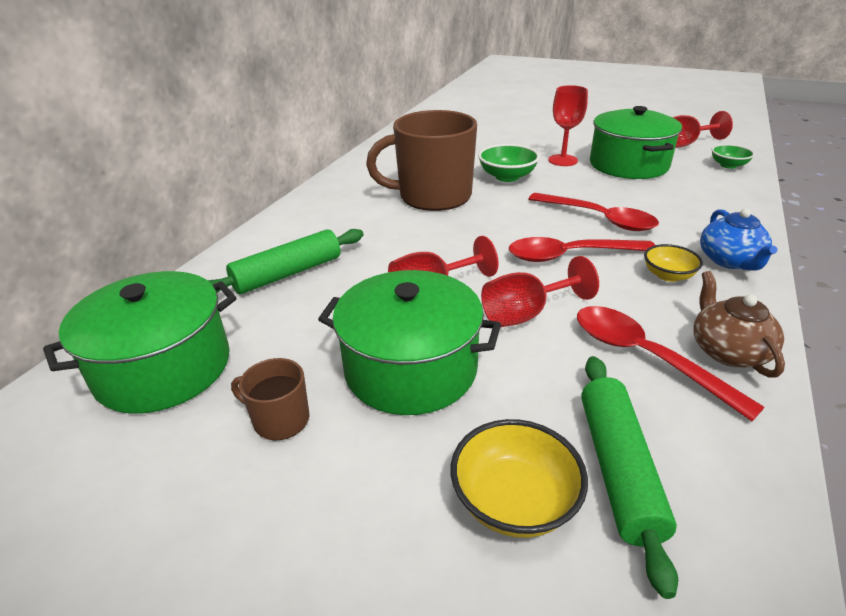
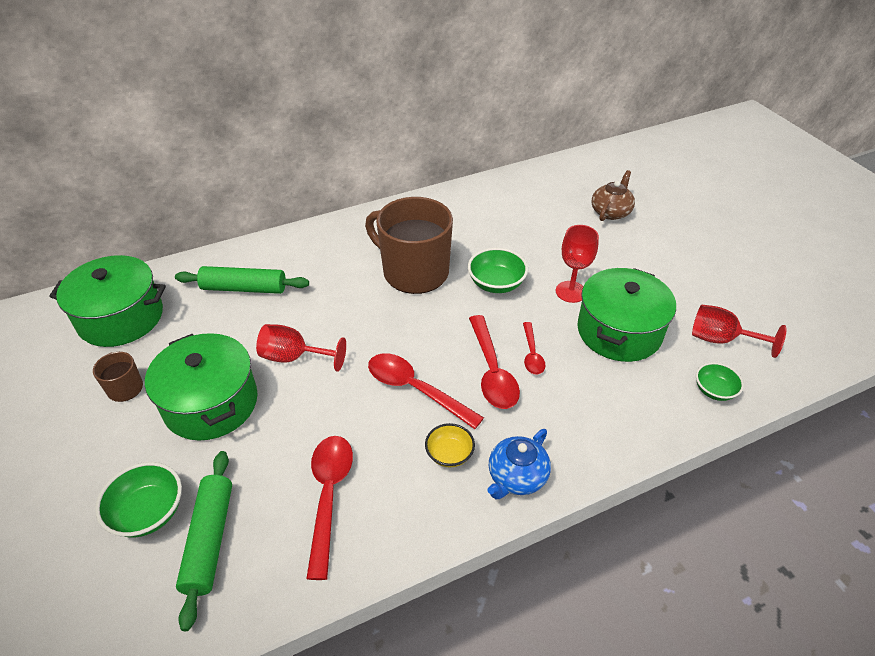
camera: 40 degrees right, 10 degrees up
yellow bowl [450,419,588,538] -> green bowl [95,462,182,538]
red goblet [481,256,599,327] -> none
green rolling pin [581,356,678,599] -> green rolling pin turned 45 degrees counterclockwise [176,451,232,631]
brown teapot [693,271,785,378] -> brown teapot moved to [591,170,635,221]
none -> red spoon [523,322,545,375]

